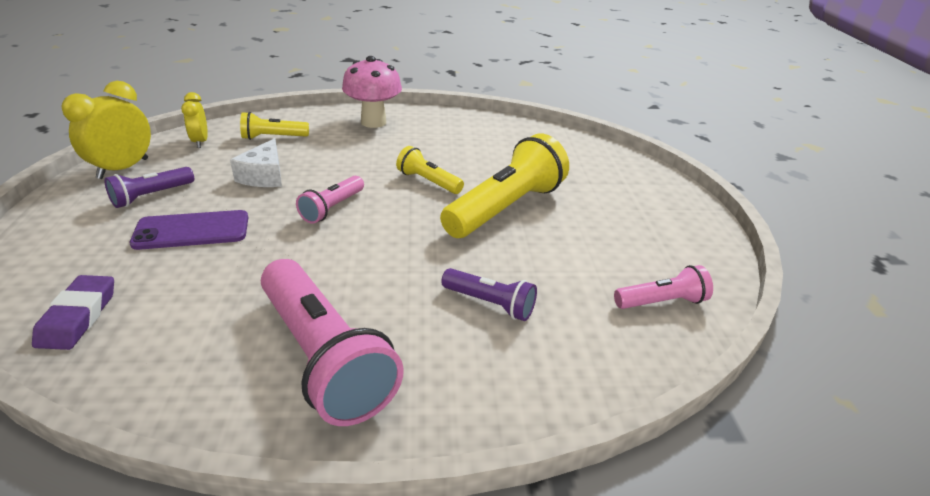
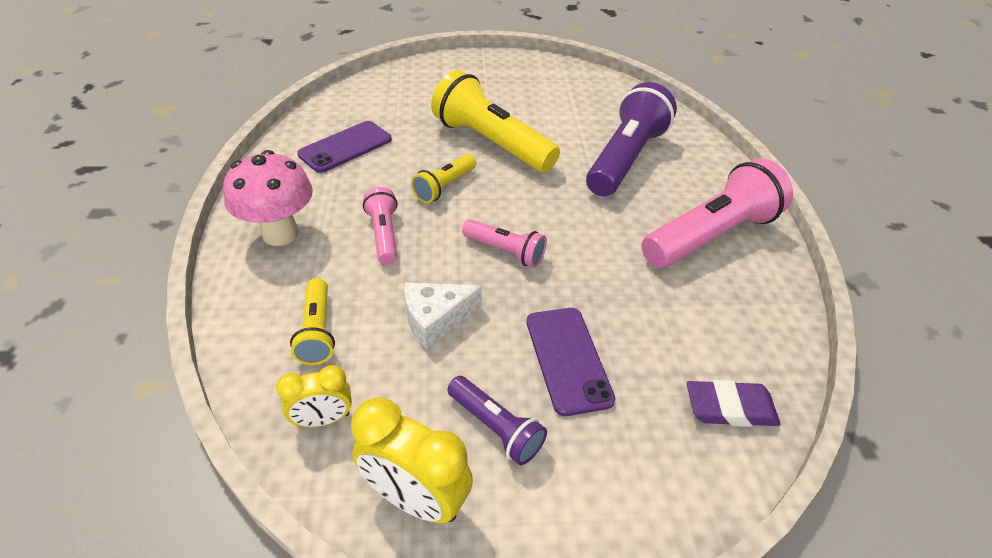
camera: 90 degrees left, 10 degrees up
white cheese [230,138,282,187] -> white cheese turned 150 degrees clockwise [404,282,482,349]
purple flashlight [441,268,537,321] -> purple flashlight [586,82,677,196], size x1.96
pink flashlight [614,265,713,309] -> pink flashlight moved to [363,187,398,264]
none -> purple phone [297,121,392,173]

